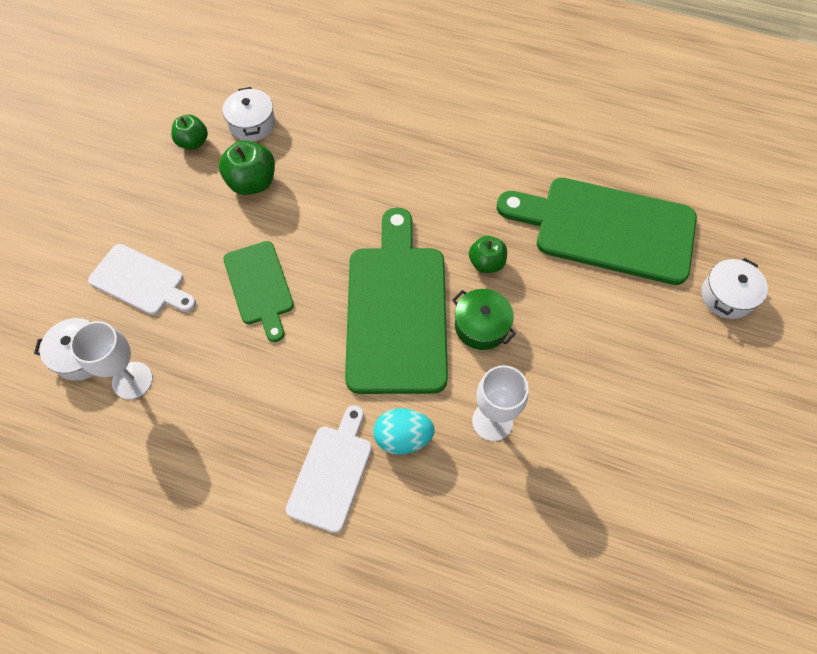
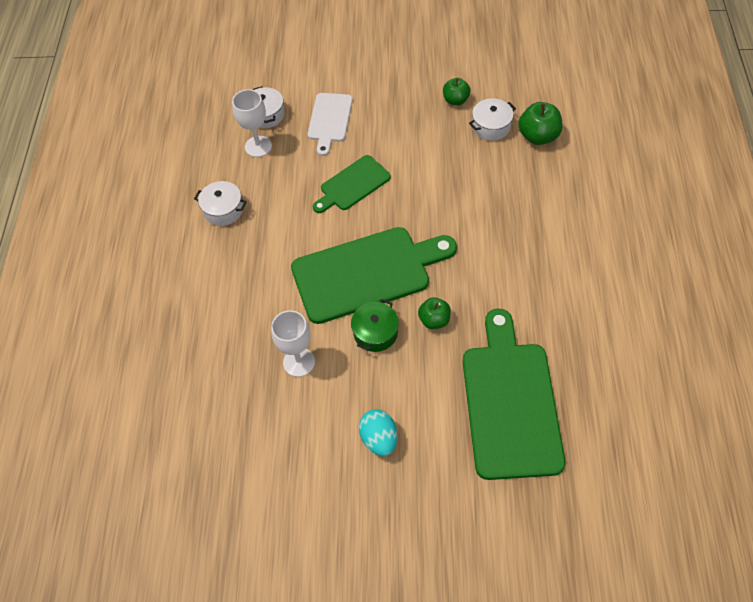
camera: 75 degrees right, 5 degrees down
green apple [219,140,275,195] -> green apple moved to [518,102,562,145]
white cutting board [286,405,372,533] -> none
turquoise egg [374,408,435,454] -> turquoise egg moved to [359,409,397,456]
white pot [701,258,768,319] -> white pot moved to [194,181,247,226]

